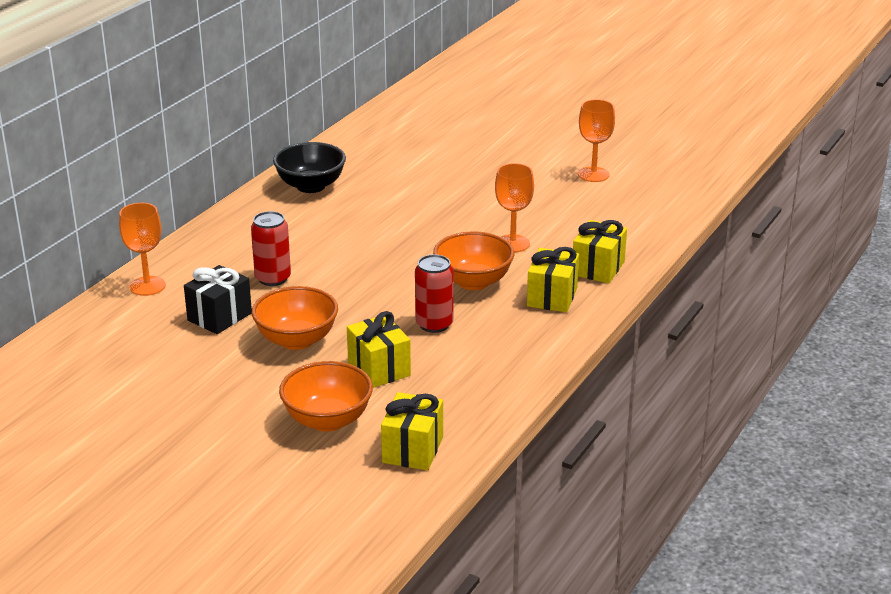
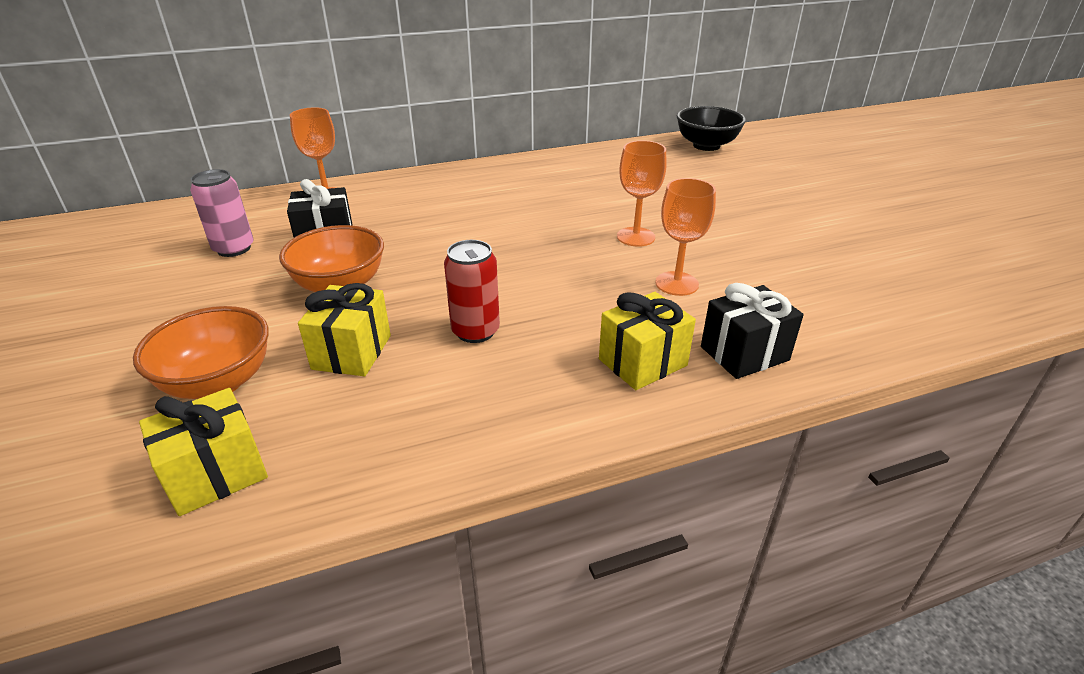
camera: 40 degrees right, 5 degrees up
red can [251,211,291,286] -> none
black bowl [273,142,346,193] -> black bowl moved to [677,106,746,151]
orange bowl [433,231,514,290] -> none
yellow gift [573,220,627,284] -> black gift [701,283,804,379]
orange goblet [578,99,615,182] -> orange goblet moved to [617,140,666,247]
none -> pink can [190,169,254,257]

